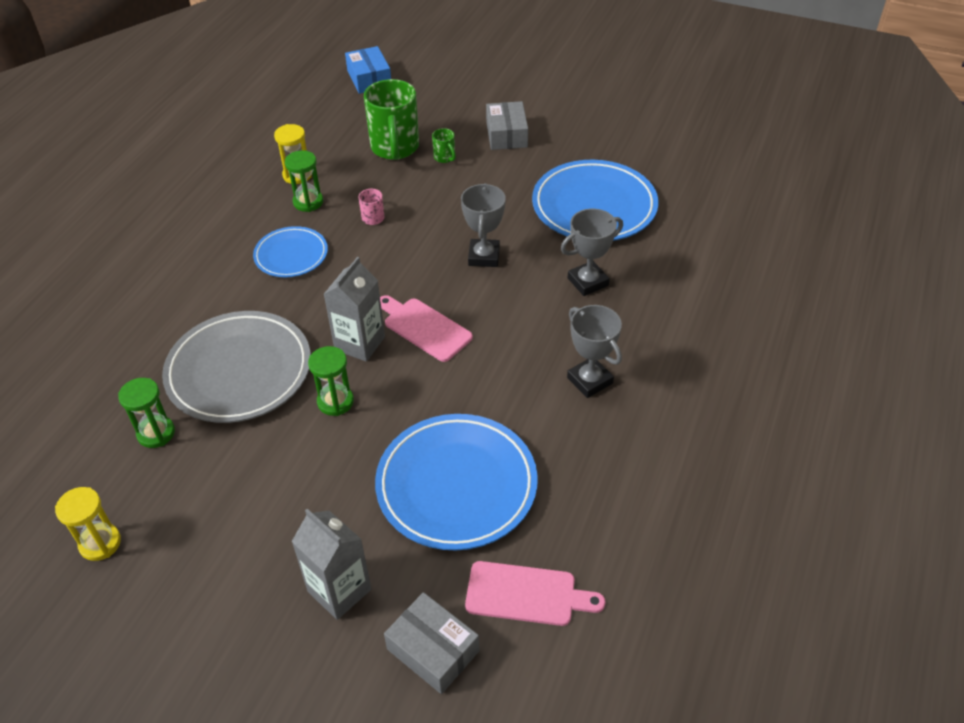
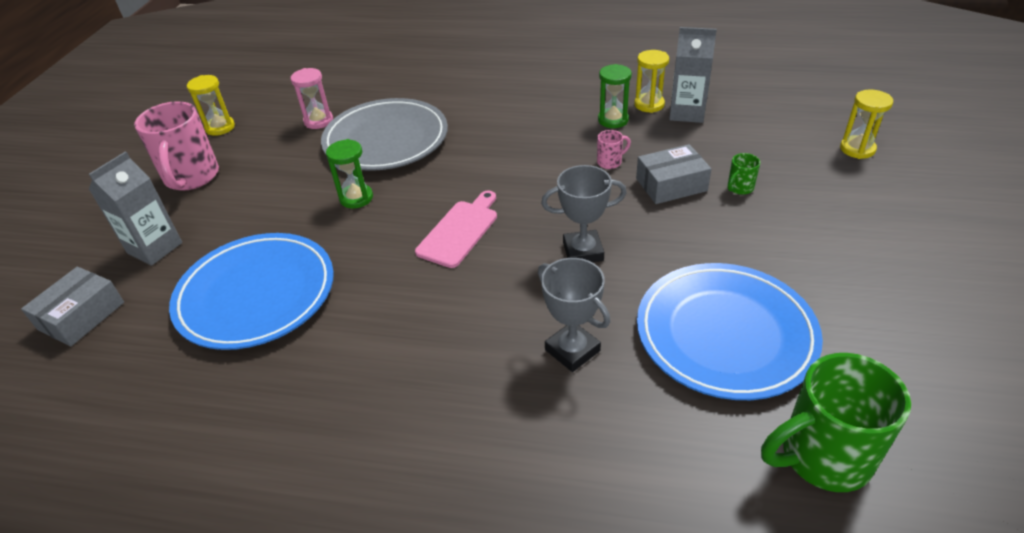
camera: 80 degrees right, 5 degrees down
green hourglass [118,378,175,448] -> pink hourglass [291,68,333,129]
blue plate [253,226,328,277] -> none
grey carton [324,257,385,362] -> grey carton moved to [669,27,717,123]
blue box [345,46,391,94] -> none
green mug [364,79,419,160] -> green mug moved to [761,353,911,492]
pink cutting board [465,561,605,626] -> none
grey box [486,101,528,150] -> grey box moved to [636,144,711,204]
grey trophy [567,305,622,398] -> none
none -> pink mug [134,101,219,191]
none -> yellow hourglass [840,90,893,159]

